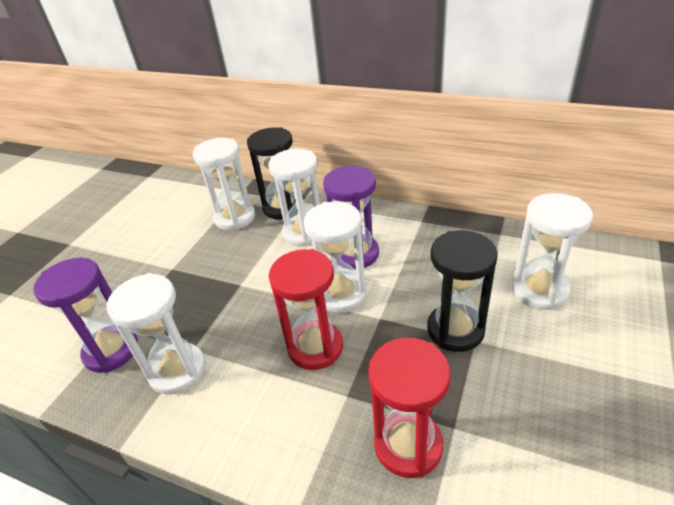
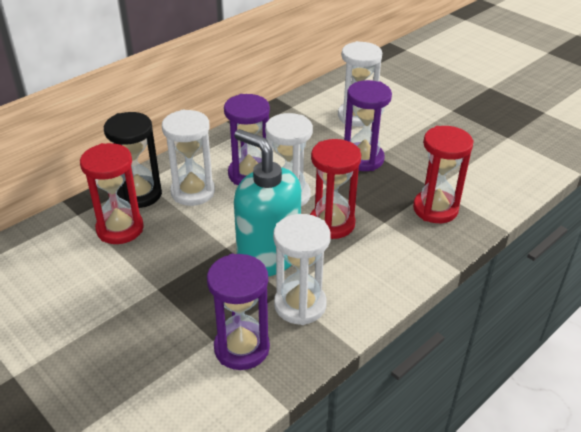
camera: 70 degrees left, 0 degrees up
white hourglass [193,138,255,230] -> red hourglass [80,143,144,244]
black hourglass [427,230,498,352] -> purple hourglass [344,80,392,171]
none -> turquoise soap dispenser [234,129,301,276]

